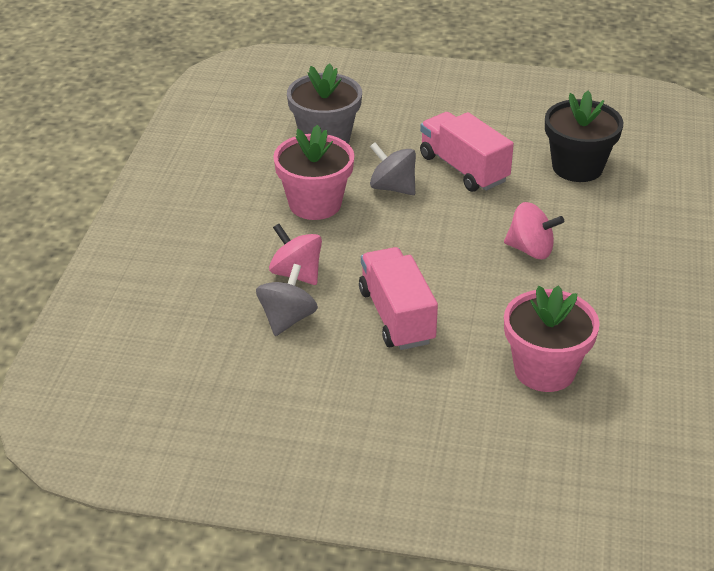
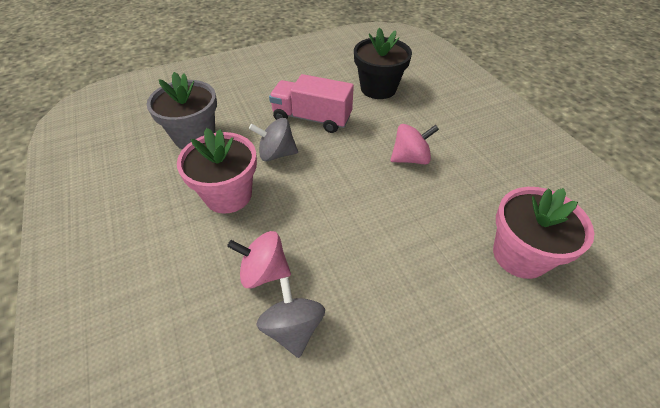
camera: 35 degrees left, 10 degrees up
pink truck [359,247,438,350] -> none

